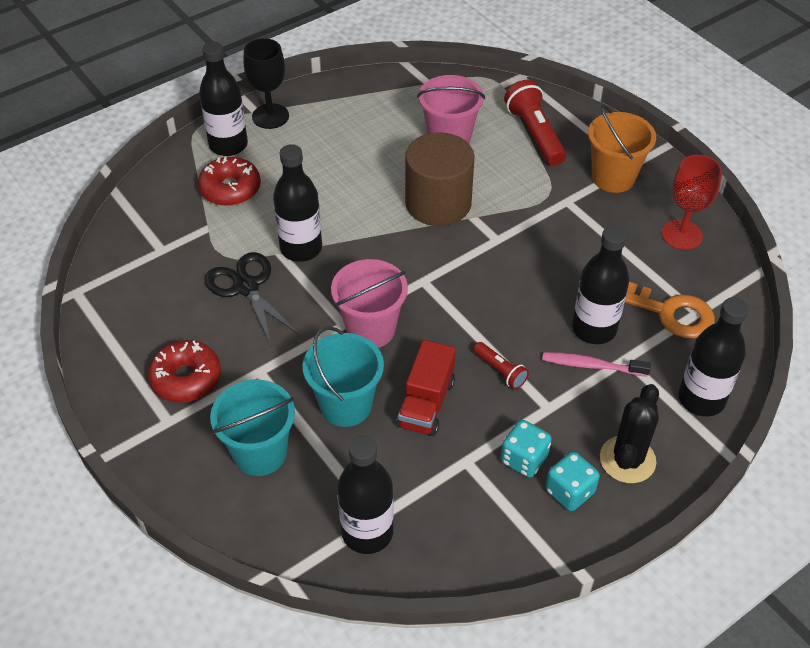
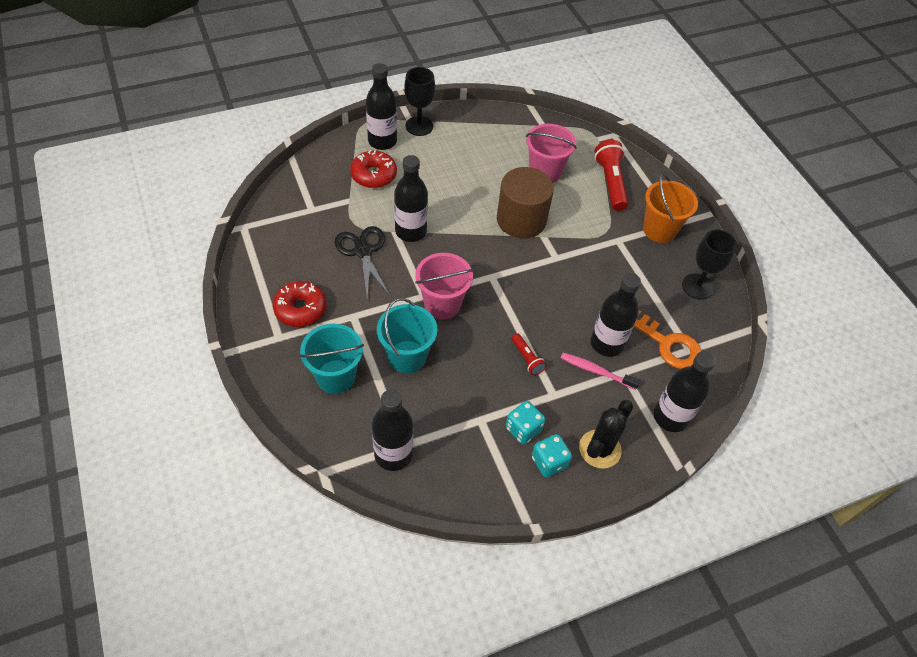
camera: 10 degrees right, 5 degrees up
red truck [397,340,456,436] -> none
red goblet [661,155,722,250] -> black goblet [682,229,737,300]

